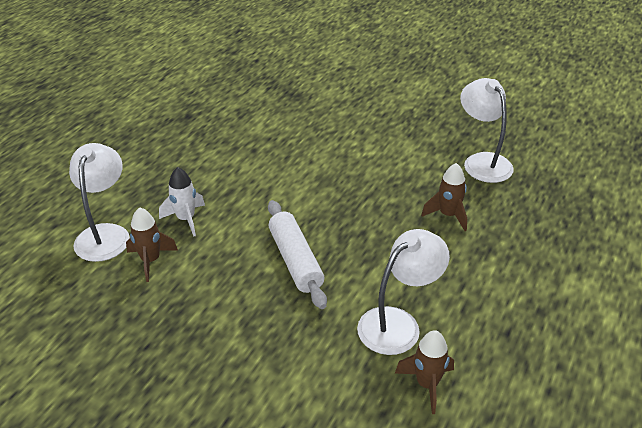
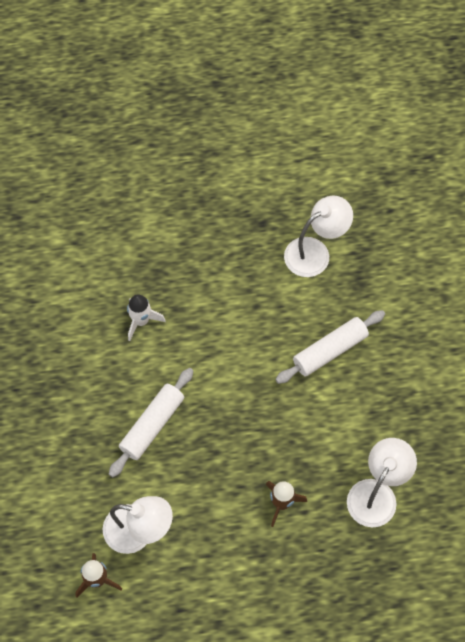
camera: 55 degrees right, 25 degrees up
white lamp [69,143,130,262] -> white lamp moved to [284,196,353,277]
brown rocket [126,207,178,282] -> none
none -> white rolling pin [275,310,385,384]

